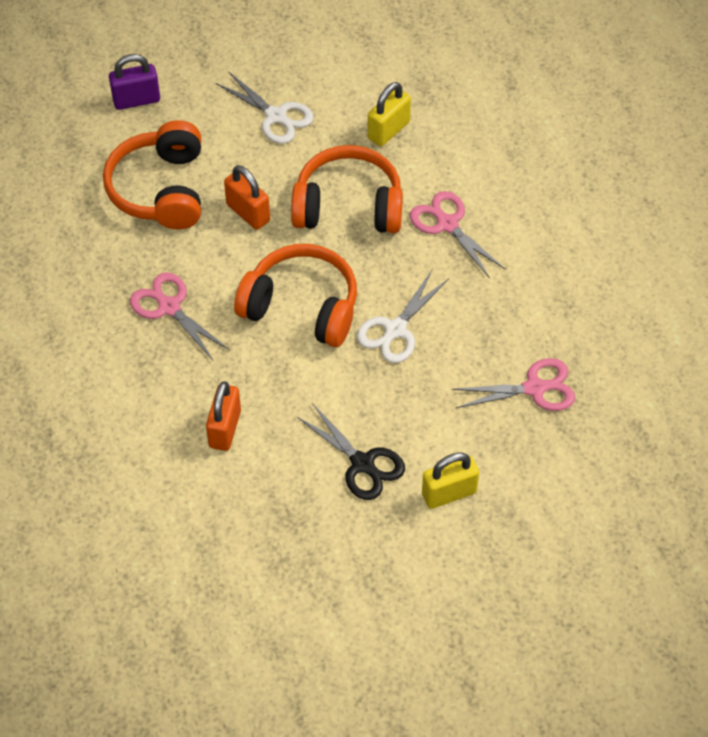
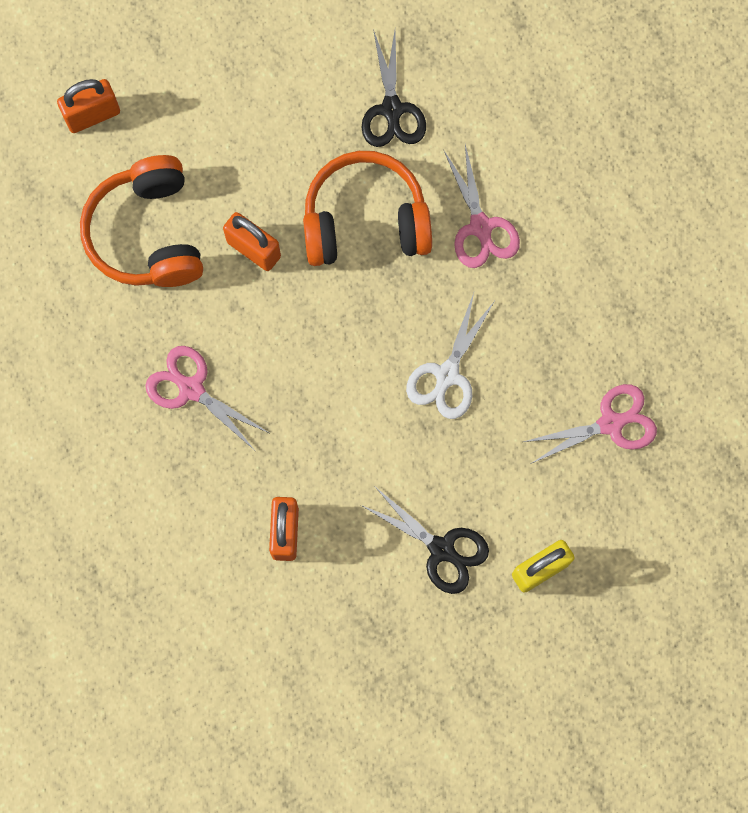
camera: 10 degrees left, 20 degrees up
purple padlock [109,54,160,110] -> orange padlock [57,79,120,133]
white scissors [215,71,314,144] -> none
orange headphones [234,244,357,347] -> none
yellow padlock [368,82,411,146] -> black scissors [361,29,426,147]
pink scissors [410,191,505,278] -> pink scissors turned 150 degrees counterclockwise [443,145,520,268]

